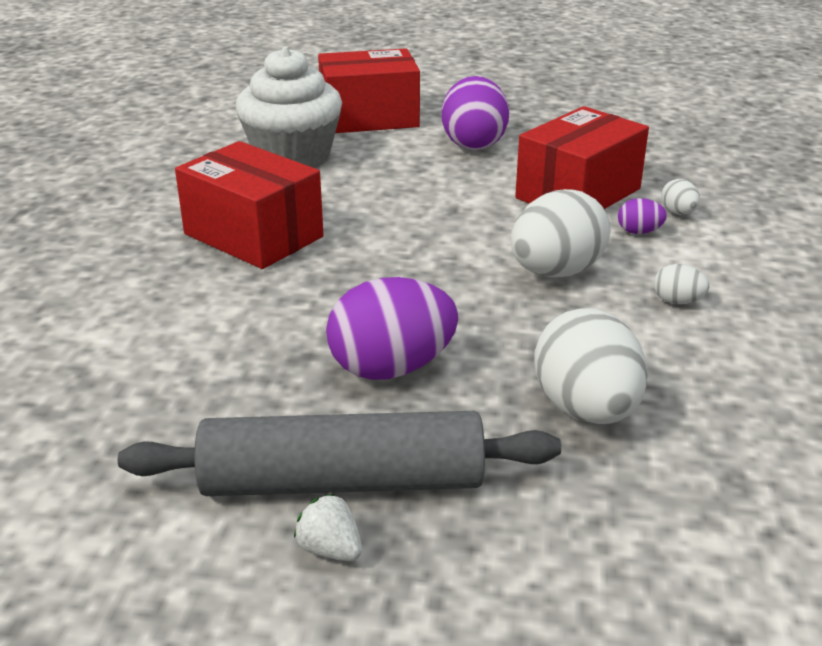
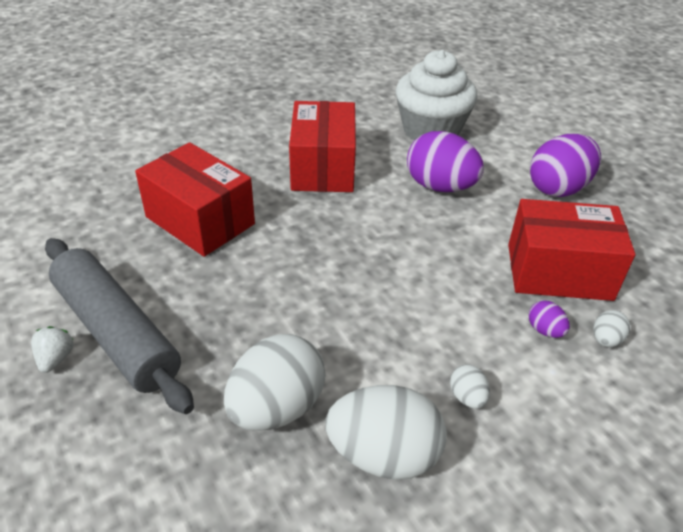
camera: 50 degrees right, 10 degrees up
red box [318,48,420,133] -> red box moved to [135,142,255,257]
purple egg [326,277,458,380] -> purple egg moved to [407,131,484,192]
white egg [511,189,610,277] -> white egg moved to [325,385,447,480]

